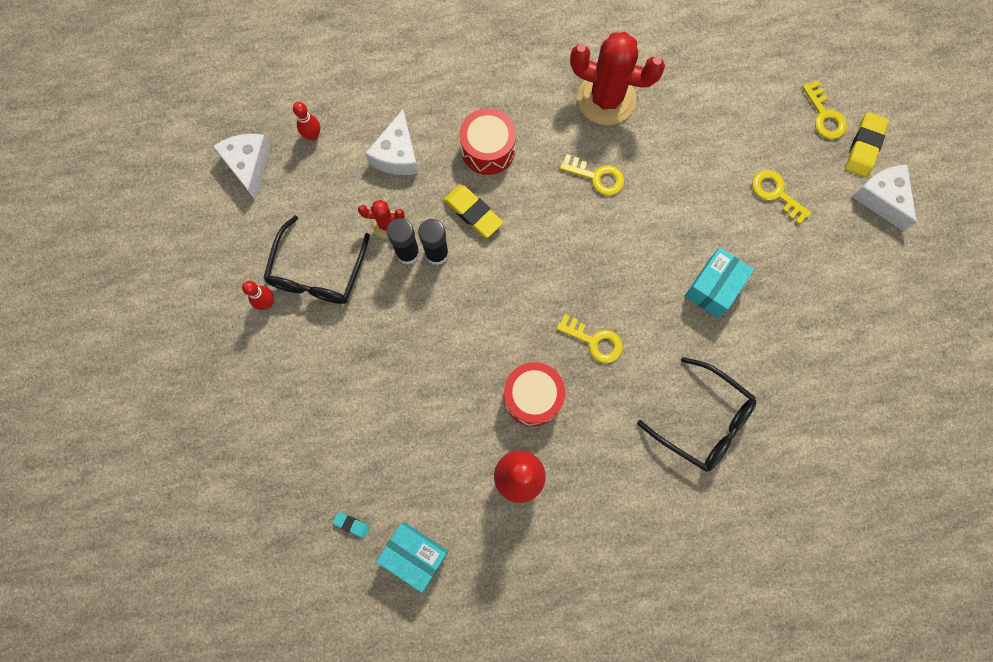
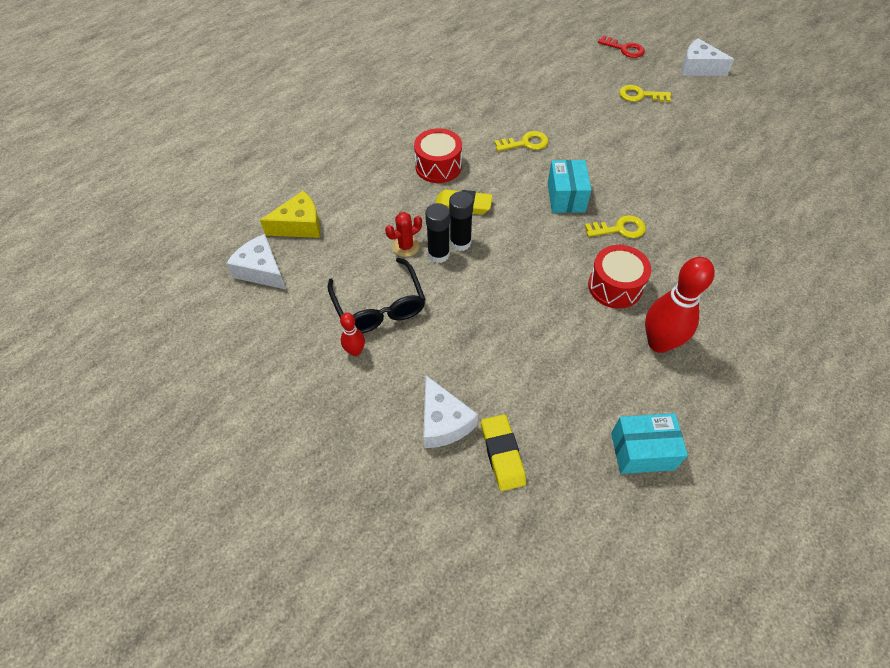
camera: 35 degrees left, 20 degrees down
red bowling pin [293,102,320,141] -> yellow cheese [260,191,321,238]
turquoise eraser [332,512,370,538] -> none
white cheese [365,109,419,175] -> white cheese moved to [423,375,478,448]
red cactus [570,32,665,125] -> none
black glasses [637,357,756,472] -> none
turquoise box [685,248,754,318] -> turquoise box moved to [548,160,591,213]
yellow key [802,80,847,139] -> red key [598,35,645,58]
yellow eraser [845,112,888,177] -> yellow eraser moved to [481,414,526,491]

